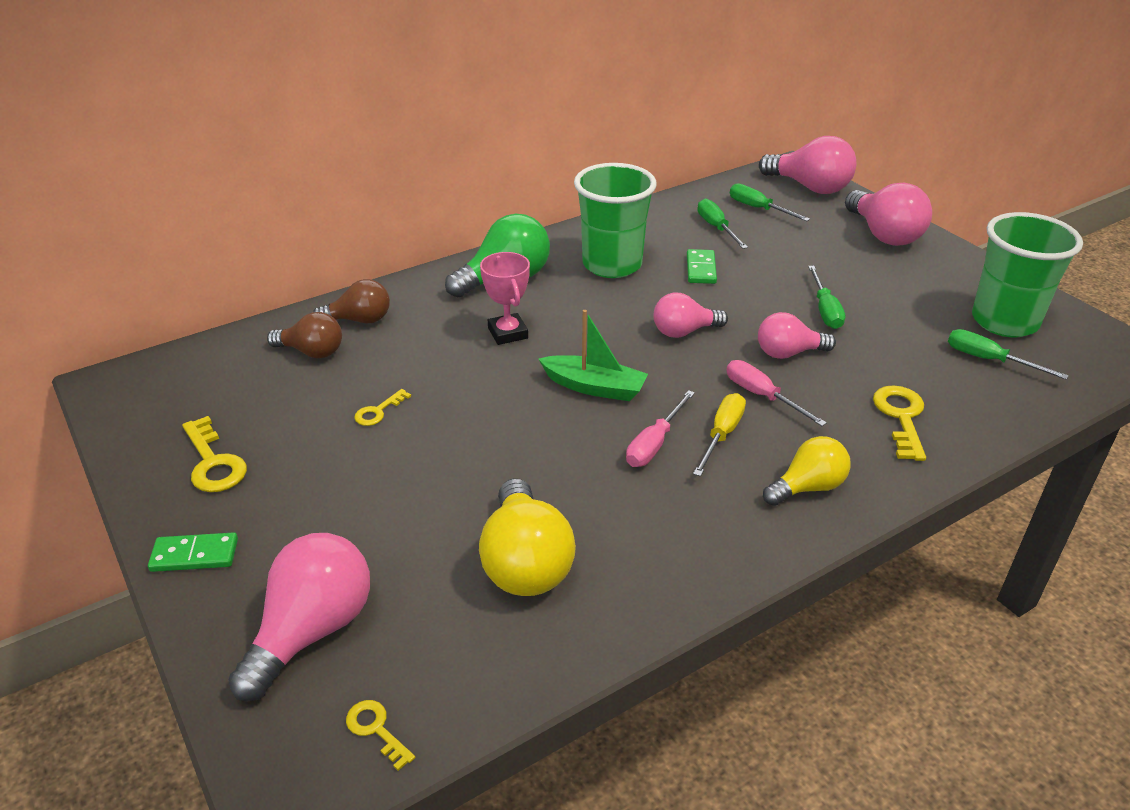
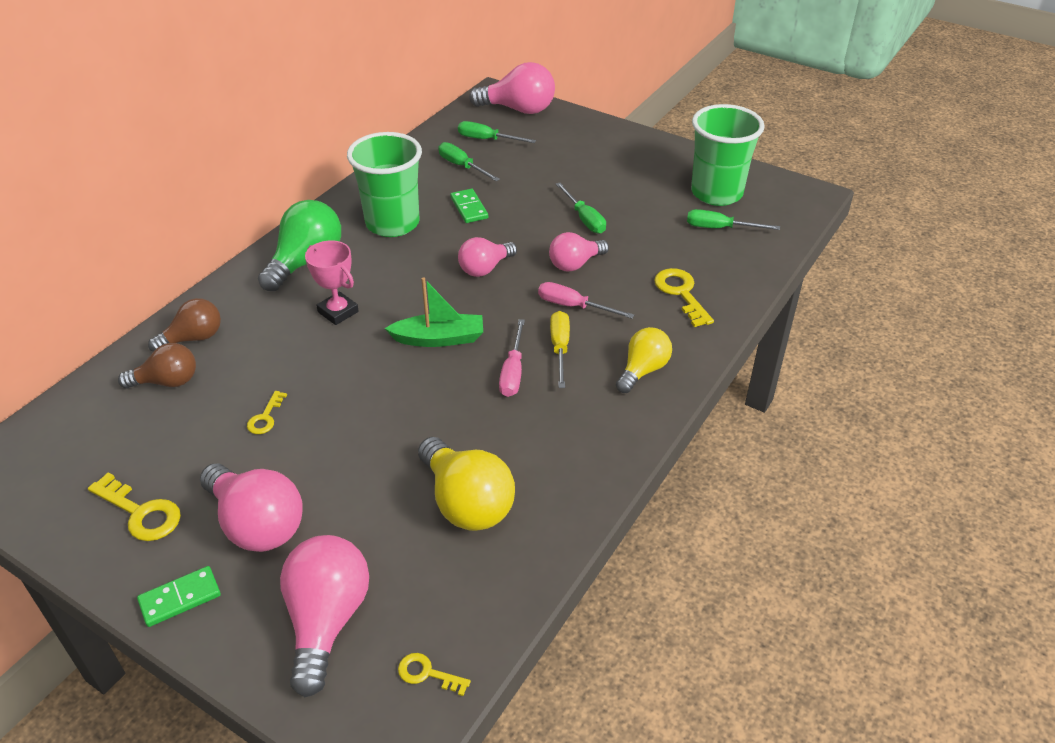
camera: 25 degrees left, 5 degrees up
pink light bulb [845,183,932,246] -> pink light bulb moved to [200,464,303,552]

